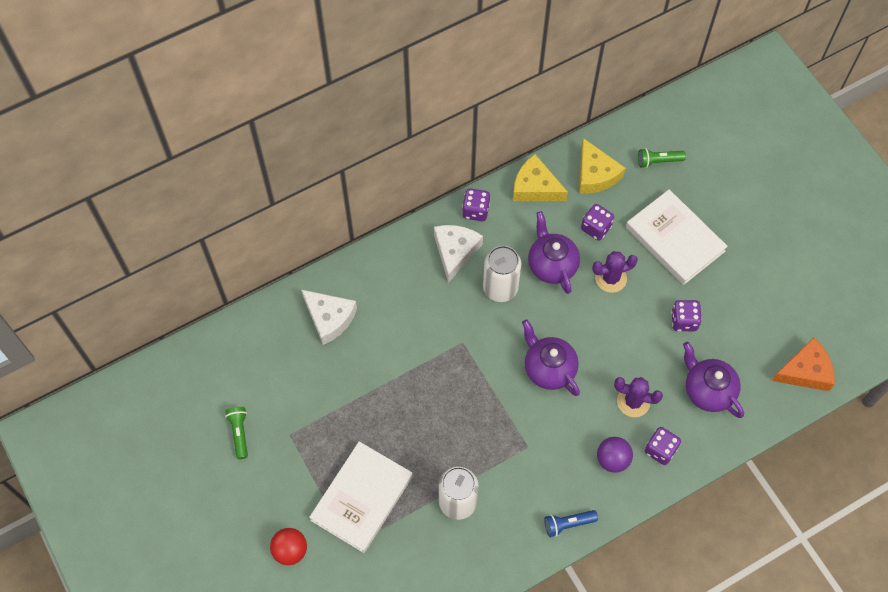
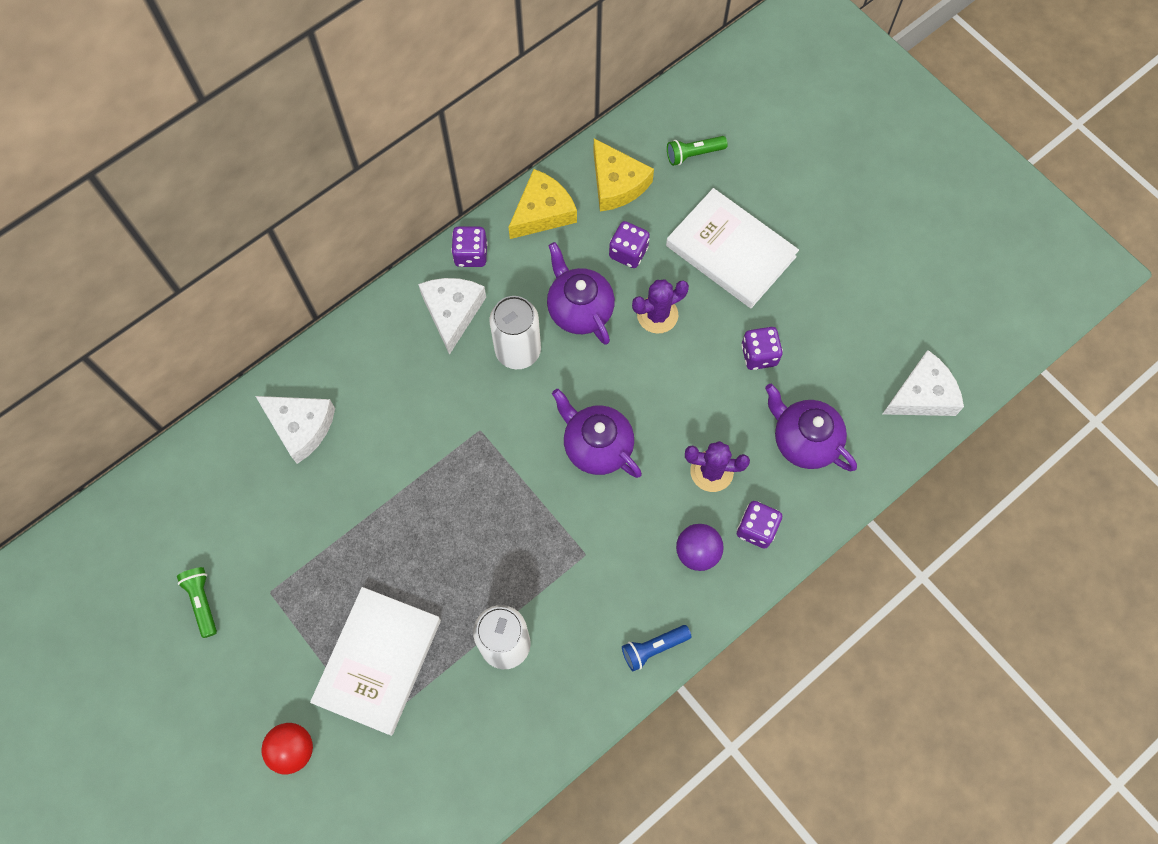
camera: 10 degrees left, 5 degrees up
yellow cheese [513,154,568,201] -> yellow cheese turned 120 degrees clockwise [508,169,577,239]
orange cheese [772,337,835,391] -> white cheese [883,350,964,416]

